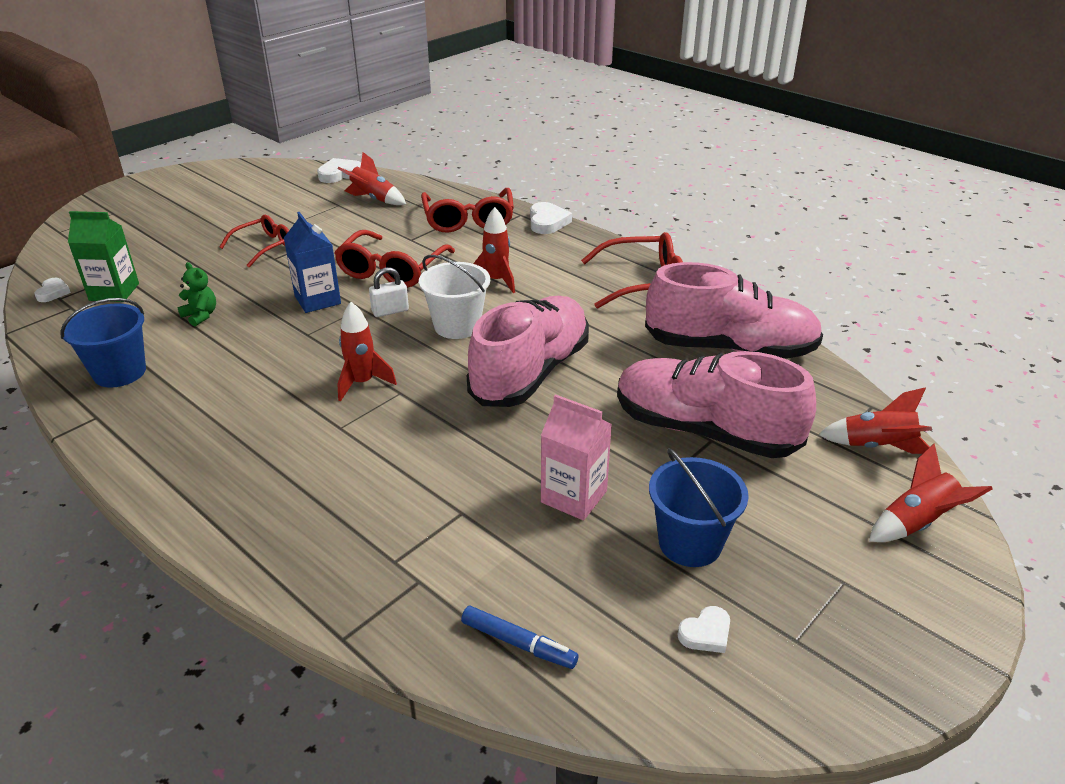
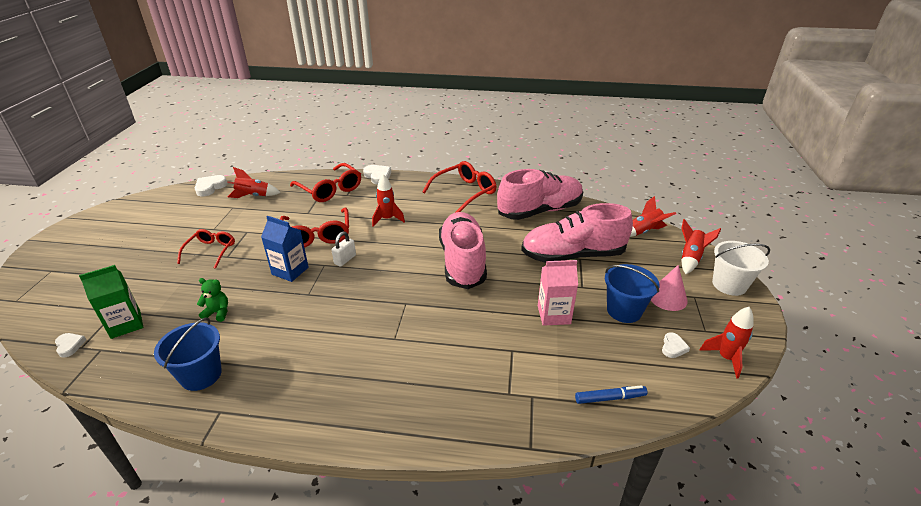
camera: 35 degrees left, 0 degrees up
red rocket [337,302,397,402] -> red rocket moved to [699,307,754,379]
white bucket [419,255,490,339] -> white bucket moved to [712,241,770,296]
none -> pink cone [651,265,688,311]

